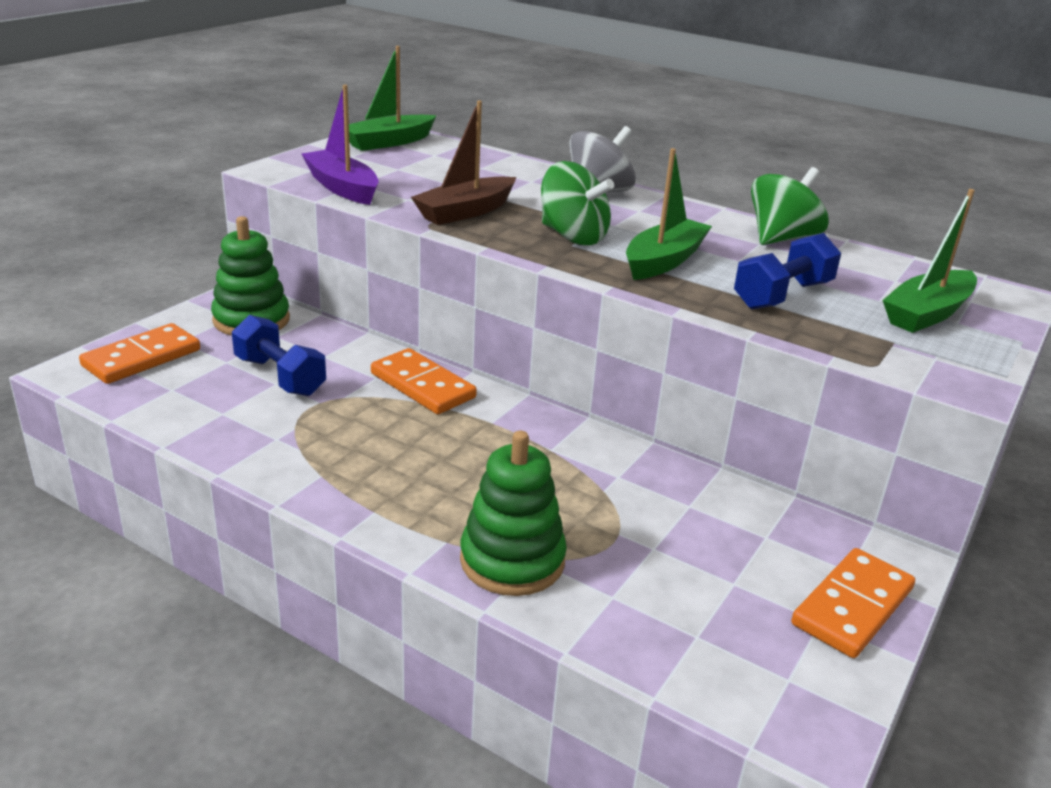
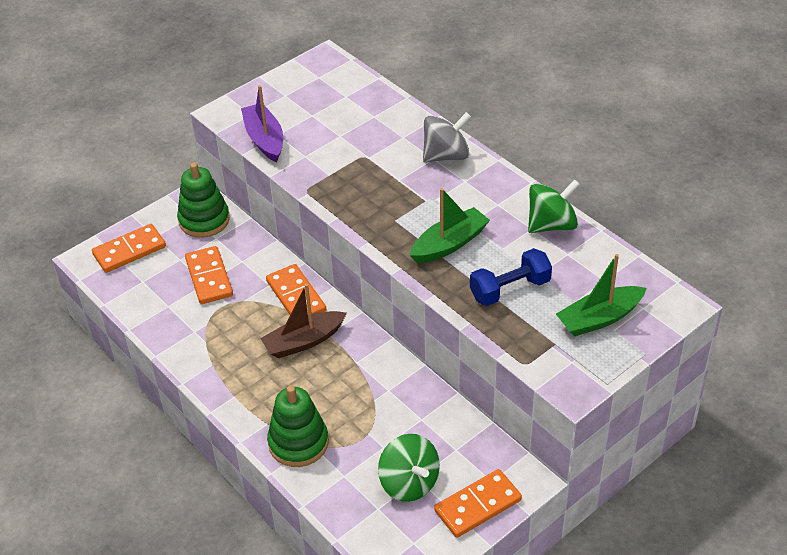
camera: 20 degrees right, 15 degrees up
blue dumbbell [232,315,326,396] -> orange domino [185,246,233,304]
green boat [349,46,437,151] -> none
brown boat [411,100,516,225] -> brown boat moved to [260,284,347,358]
green spinning top [541,161,614,245] -> green spinning top moved to [378,434,440,502]

